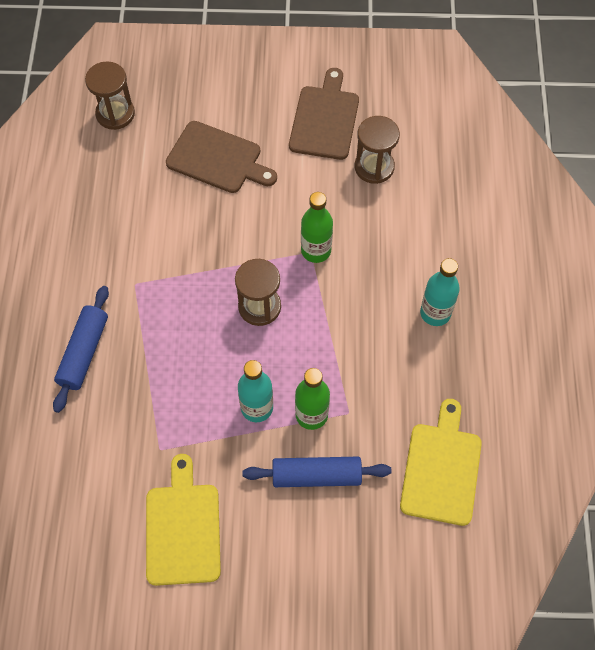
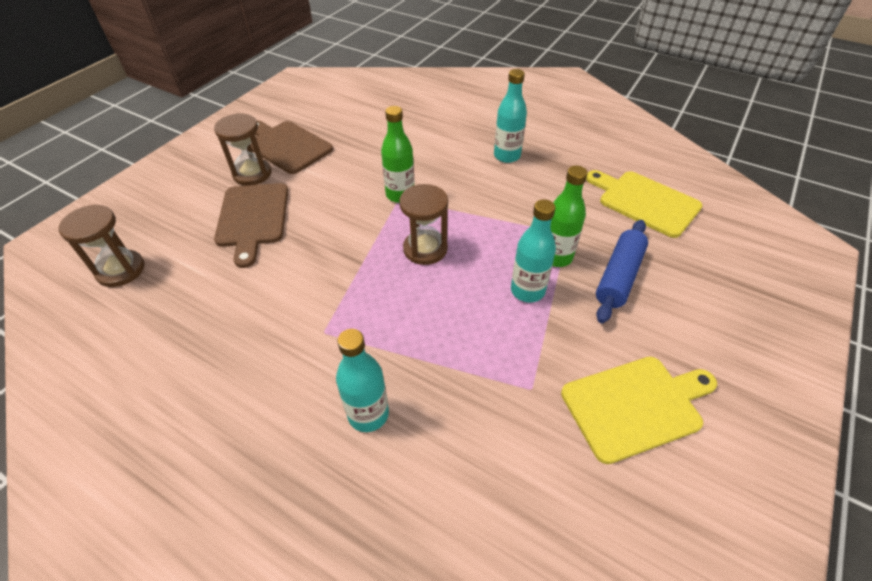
camera: 60 degrees left, 15 degrees down
blue rolling pin [53,286,109,413] -> turquoise bottle [336,329,389,432]
yellow cutting board [146,454,221,586] -> yellow cutting board turned 135 degrees clockwise [561,357,717,464]
brown cutting board [166,121,277,193] -> brown cutting board turned 120 degrees clockwise [214,183,288,268]
brown hourglass [355,116,400,184] -> brown hourglass moved to [214,113,272,186]

